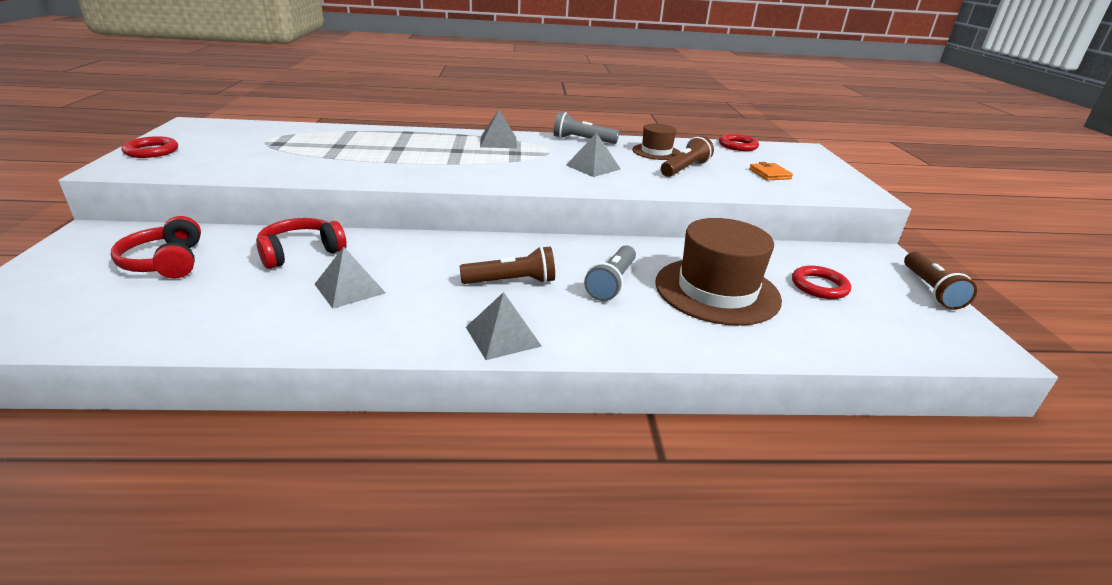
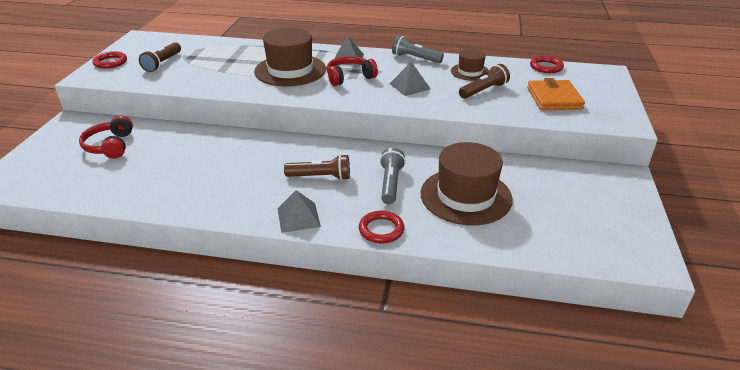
camera: 15 degrees right, 5 degrees up
red headphones [256,218,347,269] -> red headphones moved to [327,56,378,86]
grey pyramid [315,247,385,309] -> none
grey flashlight [584,245,636,301] -> grey flashlight turned 150 degrees clockwise [380,148,406,204]
orange wallet [749,162,793,180] -> orange wallet [527,78,585,110], size x1.81
red ring [792,265,851,299] -> red ring moved to [359,211,405,243]
brown flashlight [904,252,977,310] -> brown flashlight moved to [139,42,181,72]
none -> brown hat [254,28,326,86]

